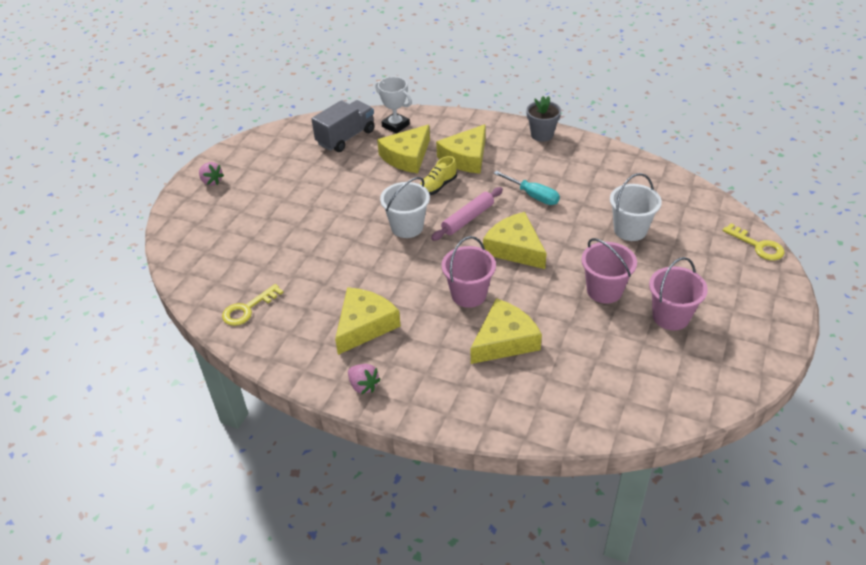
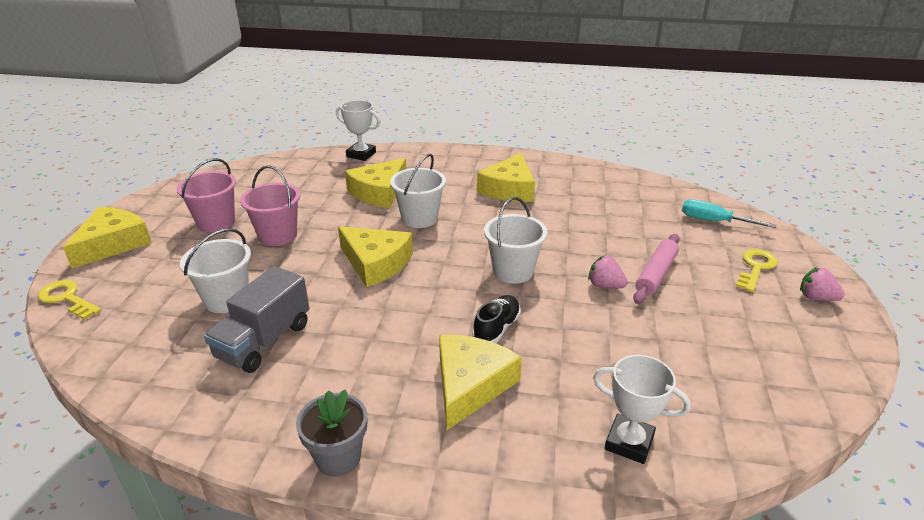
camera: 165 degrees right, 10 degrees down
yellow key [222,284,284,326] -> yellow key moved to [735,249,778,292]
grey truck [312,100,375,152] -> grey truck moved to [204,266,309,373]
pink strawberry [348,364,381,394] -> pink strawberry moved to [588,256,628,288]
yellow cheese [377,125,430,173] -> yellow cheese moved to [63,207,152,268]
yellow shoe [420,156,457,195] -> black shoe [472,295,521,343]
pink rolling pin [431,187,503,241] -> pink rolling pin moved to [633,234,680,304]
pink bucket [442,236,496,308] -> white bucket [390,154,446,228]
turquoise screwdriver [494,171,560,205] -> turquoise screwdriver moved to [682,199,776,228]
none -> white trophy [336,100,380,161]

